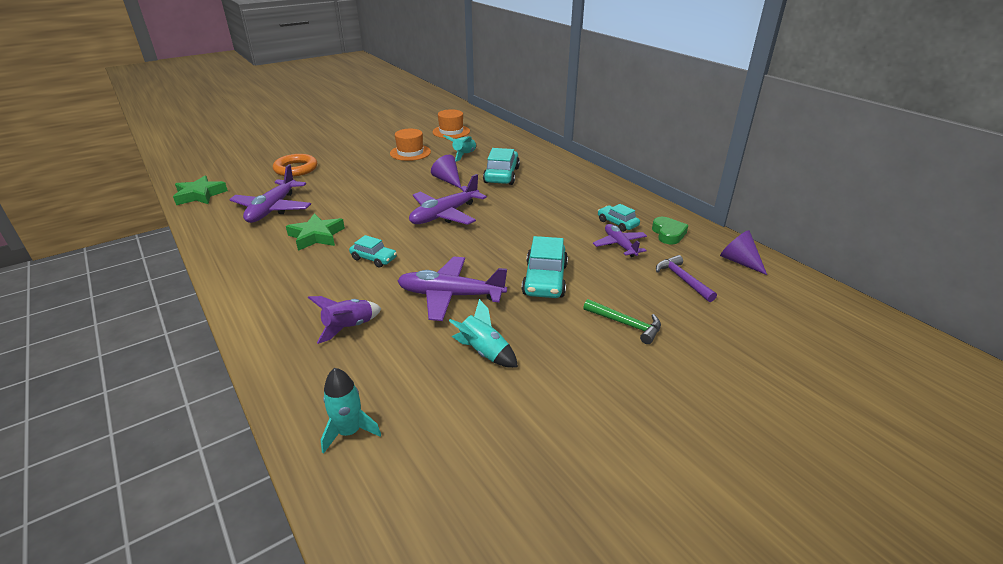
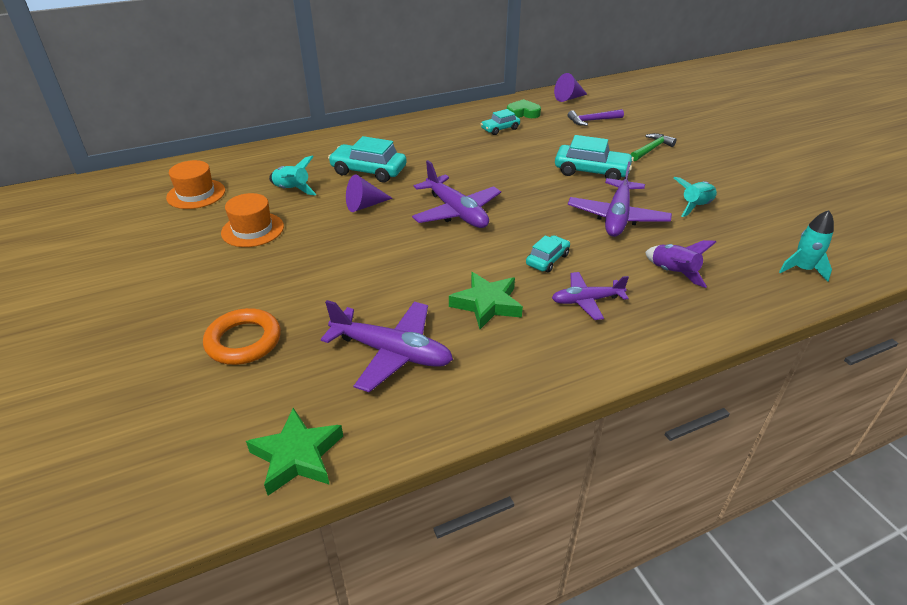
camera: 80 degrees left, 5 degrees up
purple plane [593,224,647,257] -> purple plane moved to [552,272,629,320]

